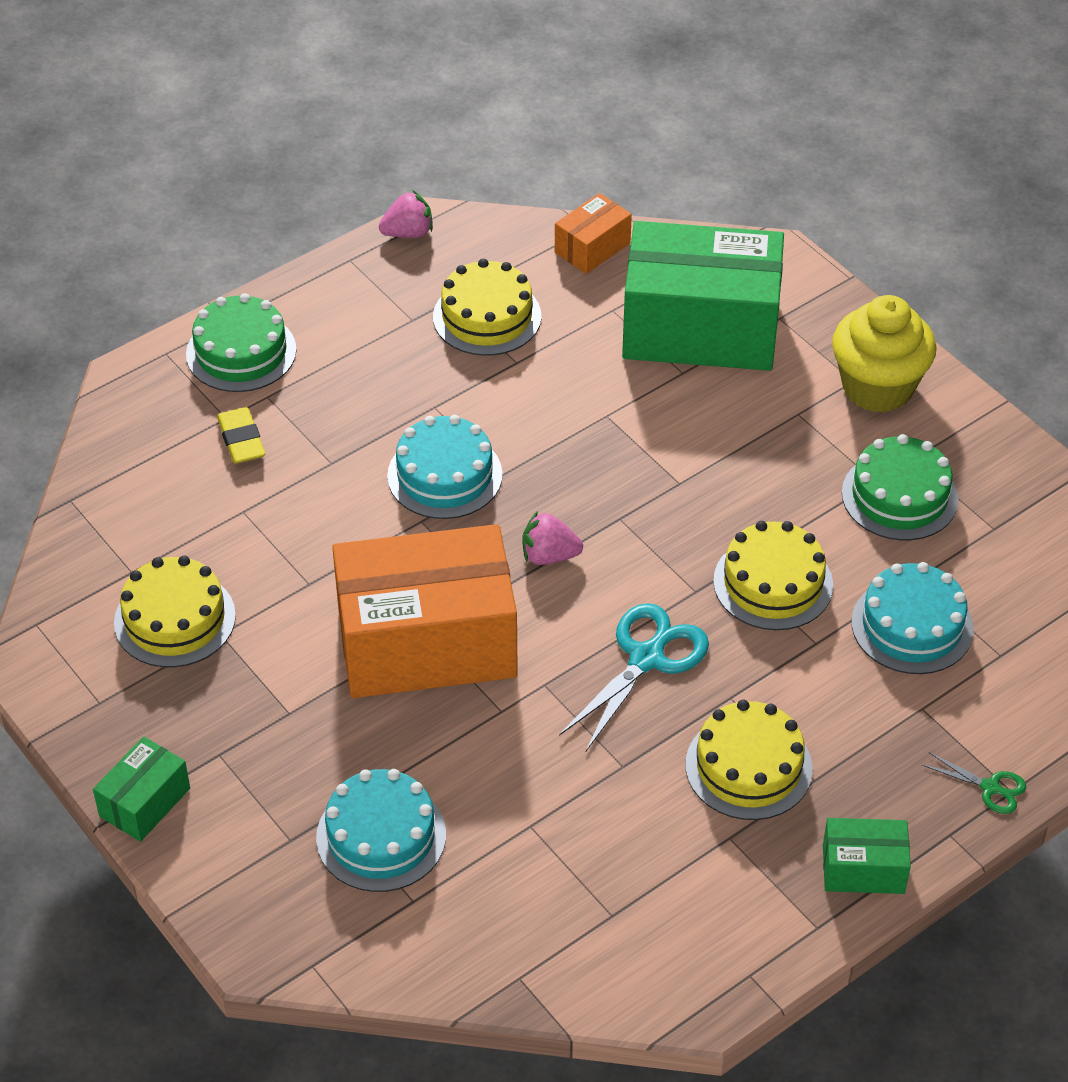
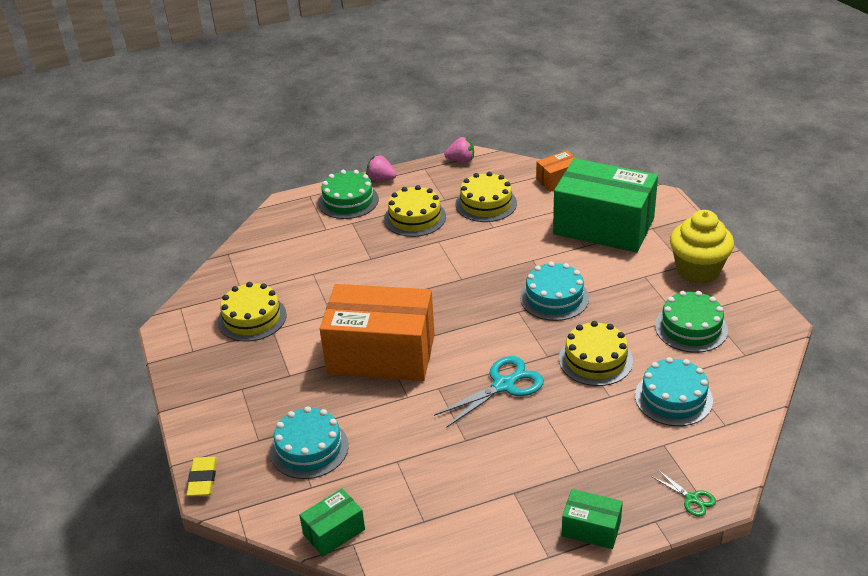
camera: 20 degrees right, 10 degrees down
green box [93,736,190,842] -> green box moved to [299,488,365,557]
yellow eraser [217,407,265,463] -> yellow eraser moved to [186,457,217,496]
turquoise cake [387,415,502,519] -> turquoise cake moved to [520,262,589,321]
pink strawberry [522,511,583,565] -> pink strawberry moved to [366,155,397,181]
yellow cake [686,700,813,820] -> yellow cake moved to [384,185,446,237]

